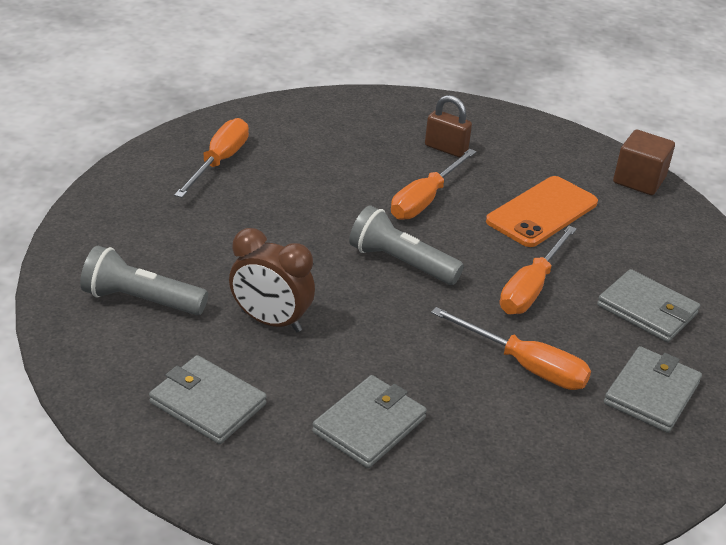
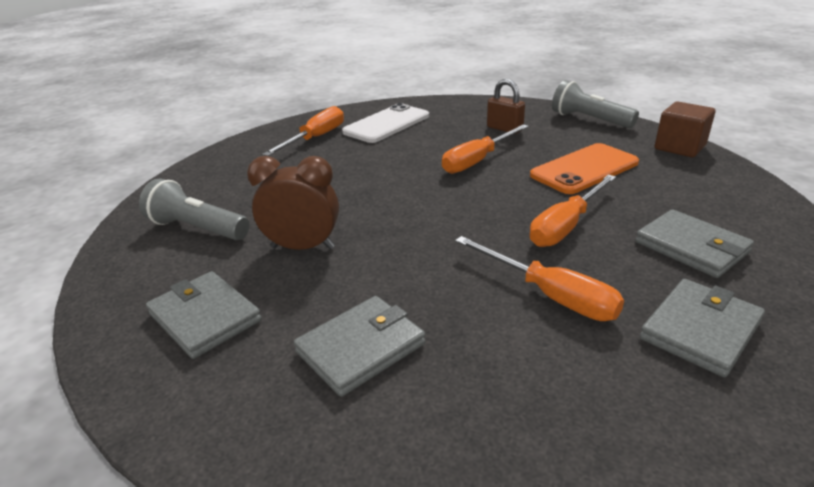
camera: 15 degrees right, 5 degrees down
brown clock [229,228,315,332] -> brown clock turned 150 degrees clockwise [247,156,339,250]
grey flashlight [349,205,464,285] -> grey flashlight moved to [552,80,639,128]
none -> white phone [342,103,429,143]

